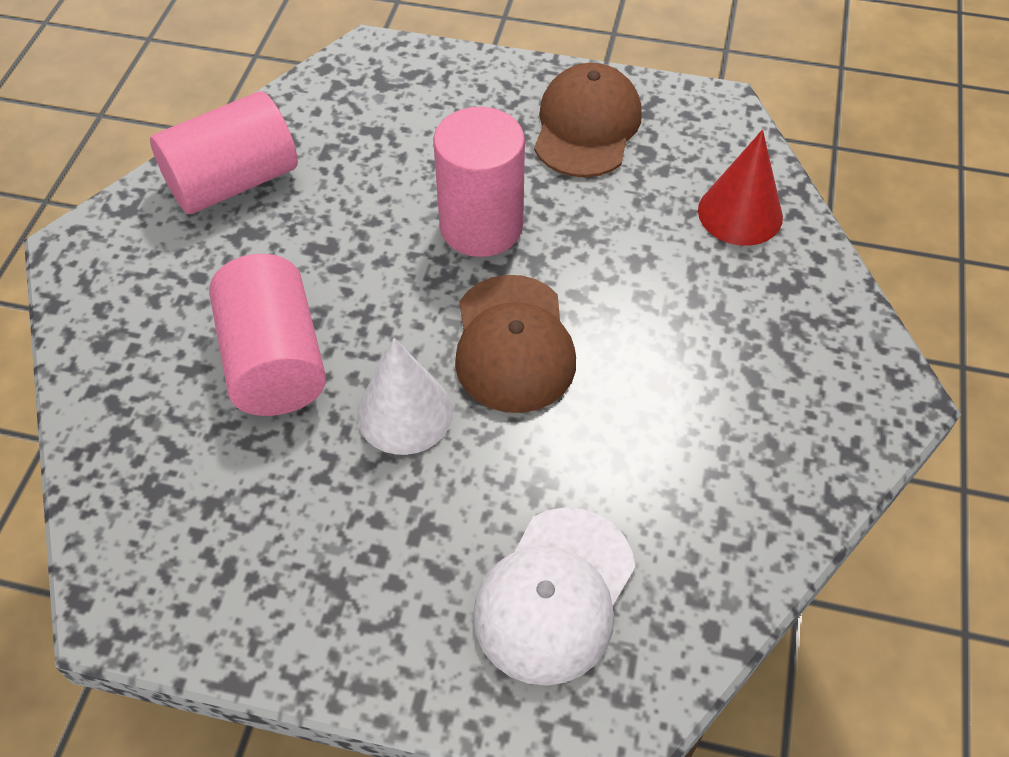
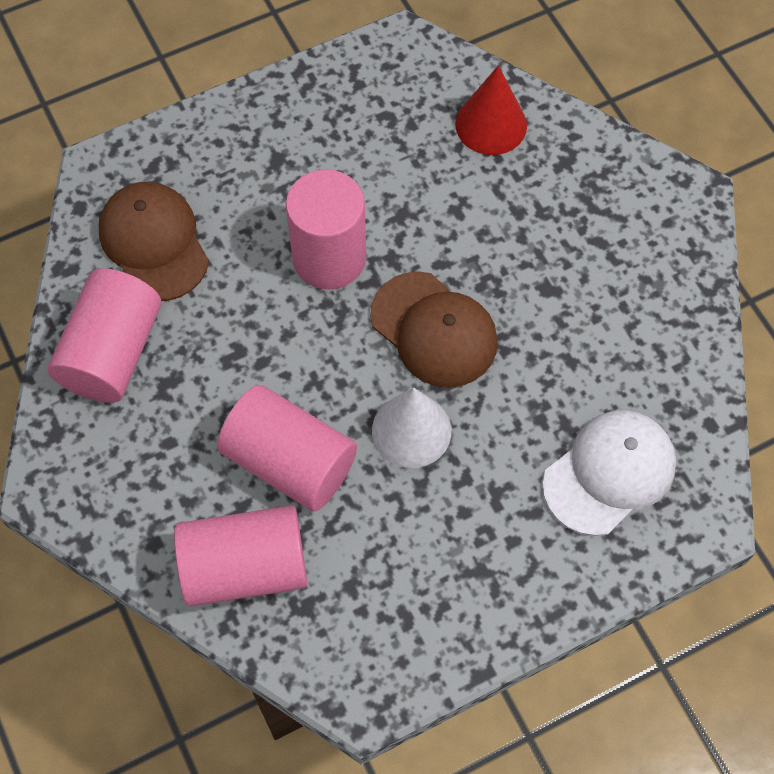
camera: 40 degrees left, 10 degrees up
white cap [473,507,635,686] -> white cap turned 120 degrees counterclockwise [542,410,676,536]
brown cap [534,63,642,178] -> brown cap moved to [99,182,209,301]
none -> pink cylinder [174,505,307,607]

